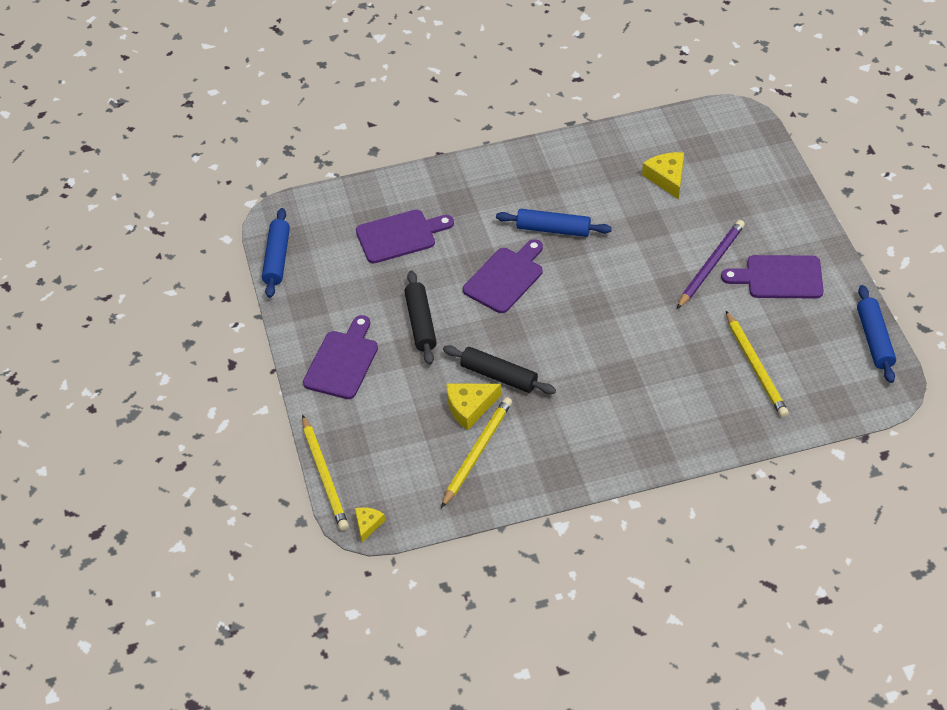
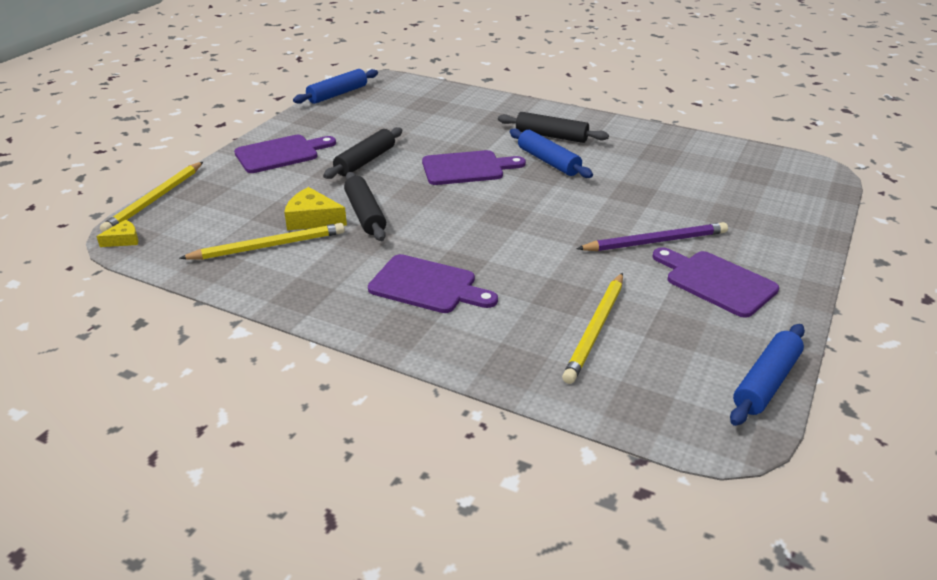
camera: 40 degrees right, 15 degrees down
purple cutting board [356,210,454,263] -> purple cutting board moved to [368,254,498,313]
yellow cheese [642,152,684,199] -> none
none -> black rolling pin [498,112,609,143]

